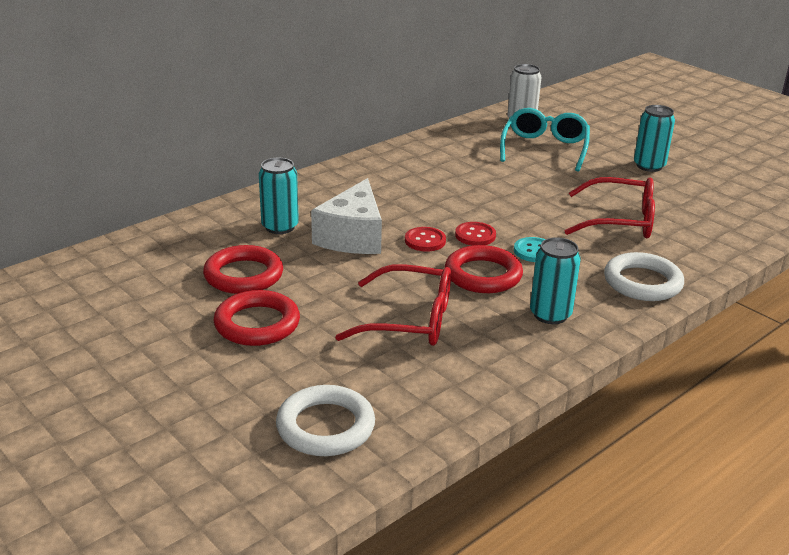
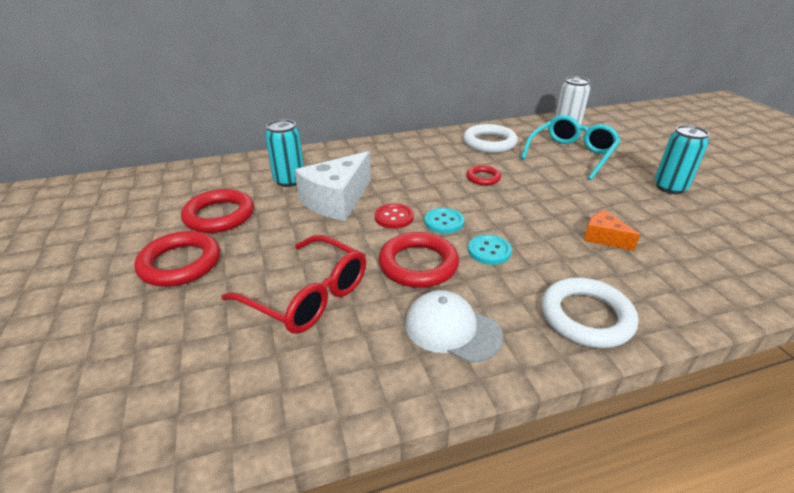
camera: 25 degrees right, 5 degrees up
white ring [276,385,375,456] -> white ring moved to [463,124,518,153]
red button [455,222,496,246] -> turquoise button [425,208,464,234]
turquoise can [530,237,581,324] -> white cap [405,290,503,363]
red glasses [565,177,655,238] -> orange cheese [584,210,640,251]
none -> red ring [466,165,501,185]

